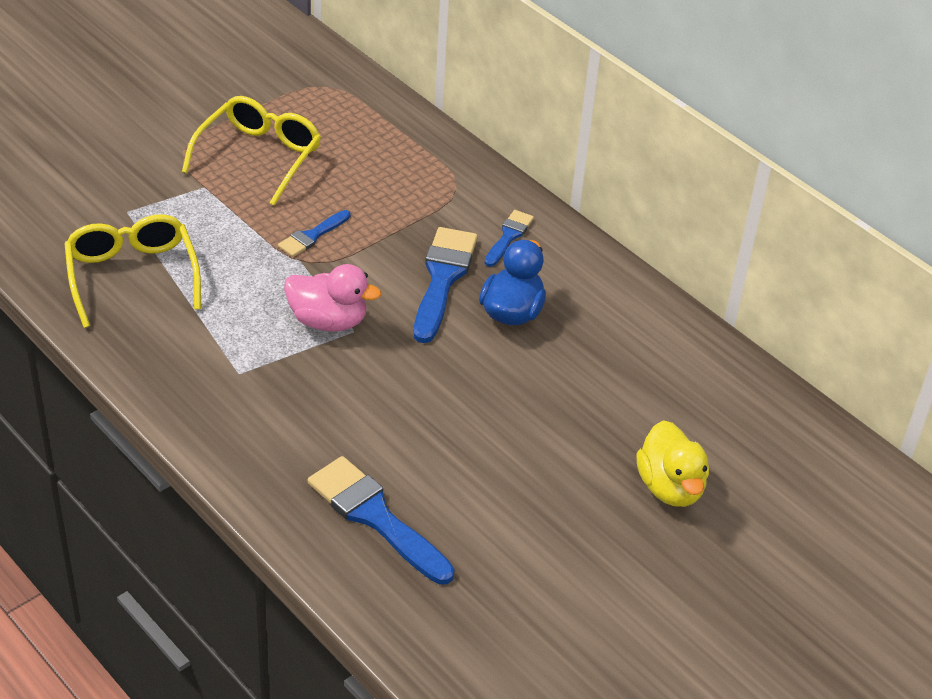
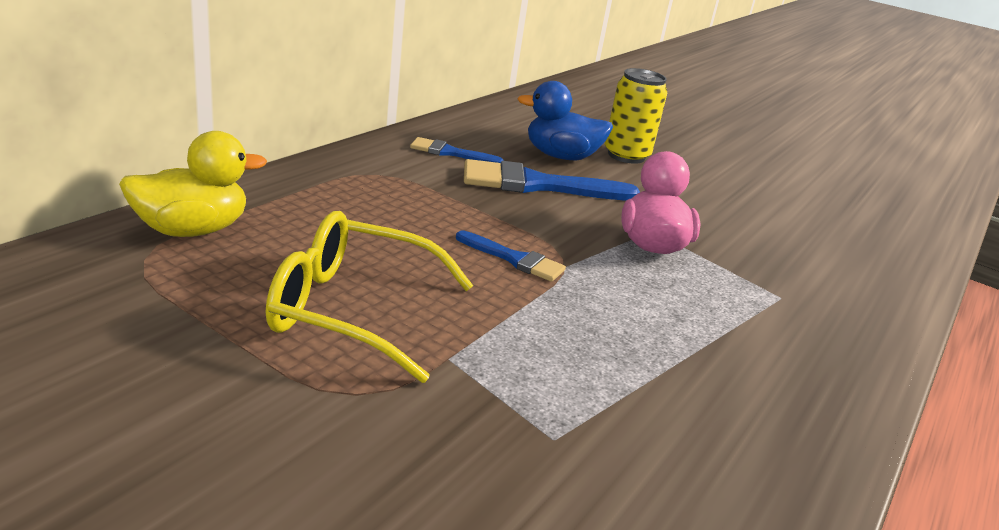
camera: 105 degrees left, 15 degrees down
yellow glasses [65,214,201,328] -> none
blue brush [308,456,455,585] -> none
yellow duck [636,420,709,507] -> yellow duck moved to [119,131,267,237]
none -> yellow can [605,68,667,164]

